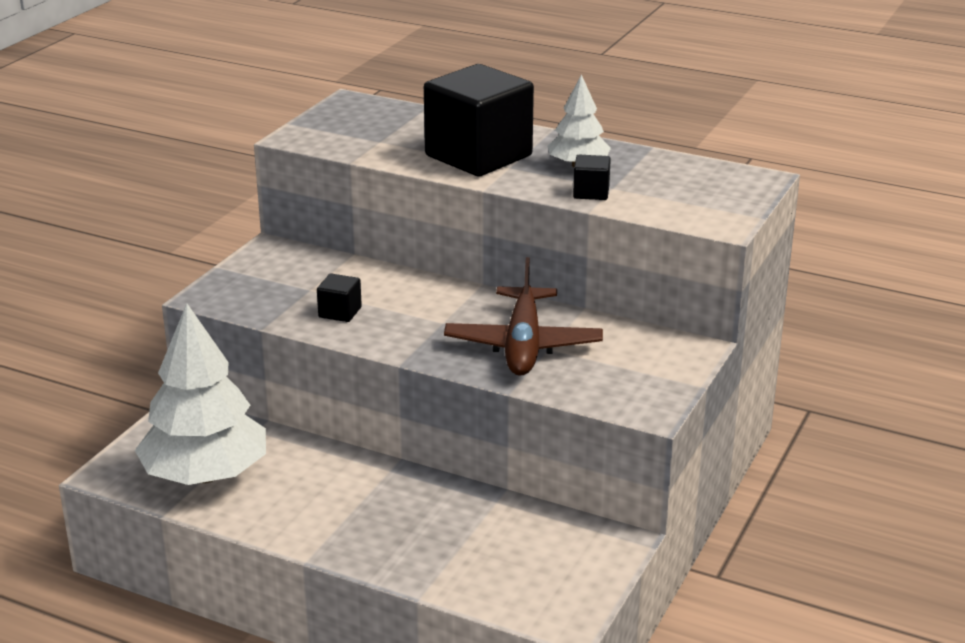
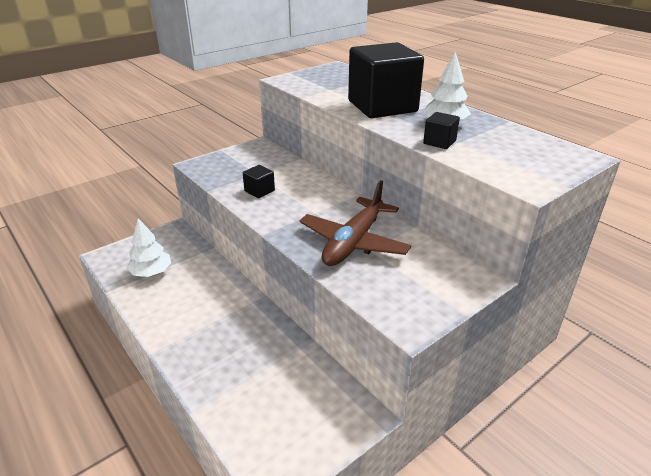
camera: 25 degrees right, 5 degrees up
white tree [135,303,266,485] -> white tree [126,218,171,277], size x0.52

